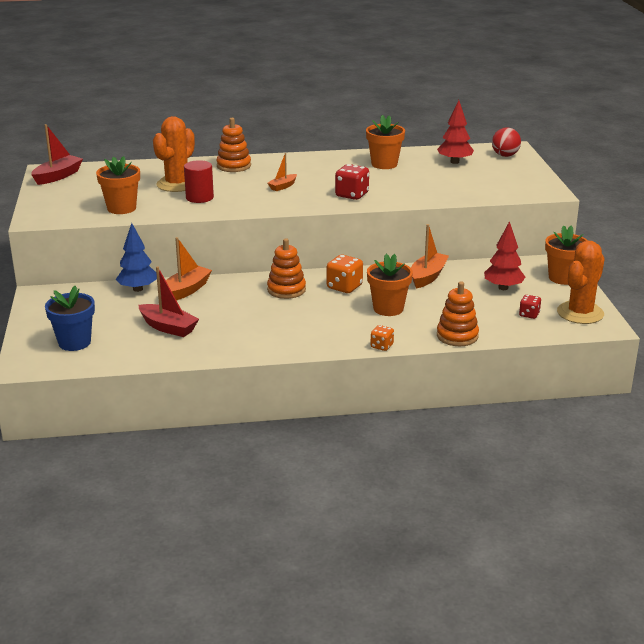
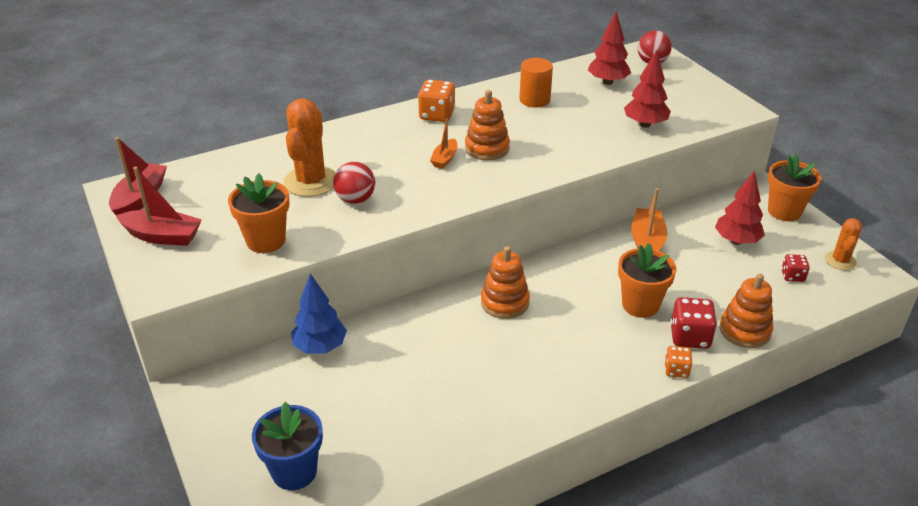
camera: 20 degrees left, 10 degrees up
red boat [139,266,199,337] -> red boat moved to [116,167,202,246]
orange boat [166,237,212,300] -> none
red cylinder [184,160,214,203] -> red ball [333,162,375,204]
orange stacking toy [216,118,251,172] -> orange stacking toy moved to [465,90,510,160]
orange dice [327,255,363,293] -> orange dice moved to [418,80,455,122]
red dice [335,164,369,200] -> red dice moved to [670,297,717,349]
orange flower pot [366,115,405,169] -> orange cylinder [519,58,553,107]
orange cactus [557,241,605,324] -> orange cactus [825,218,862,270], size x0.57
none -> red tree [624,50,671,128]

